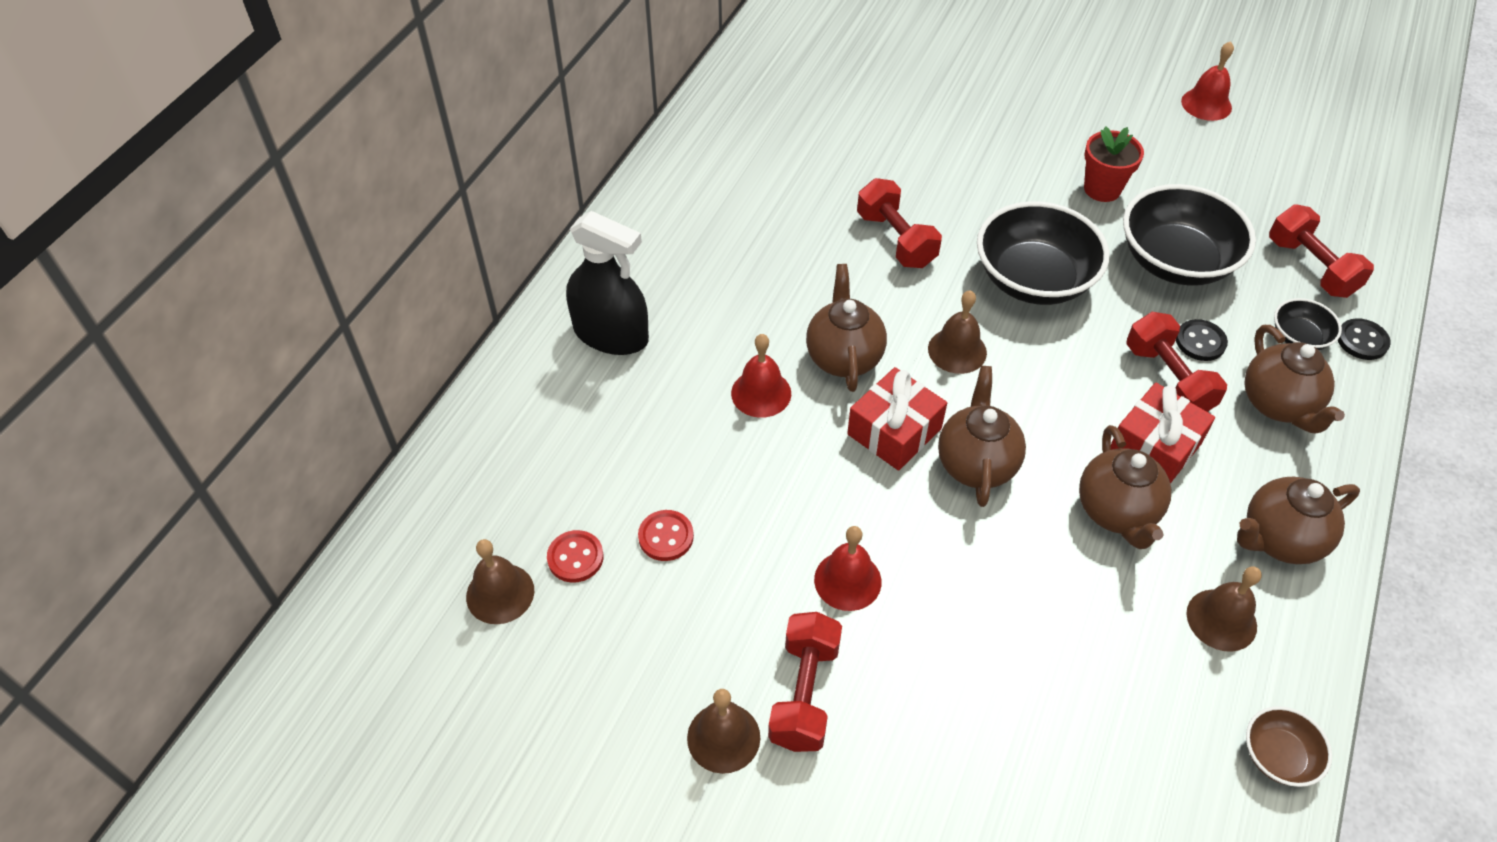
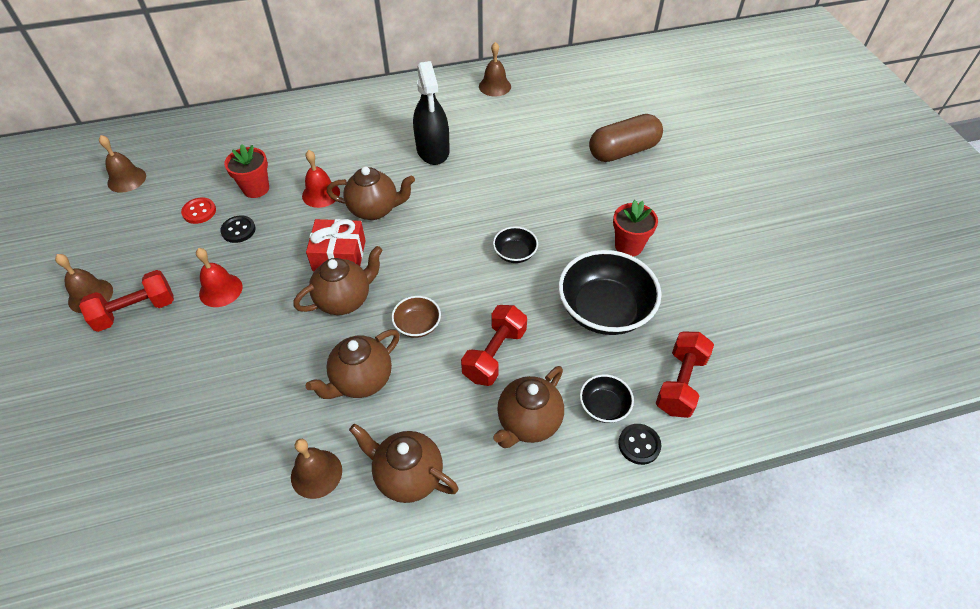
camera: 50 degrees right, 0 degrees up
red button [547,530,604,583] -> none
black spray bottle [566,211,649,355] -> black spray bottle moved to [413,61,450,165]
brown teapot [806,264,887,392] -> brown teapot turned 45 degrees clockwise [327,167,415,220]
red dumbbell [857,178,942,268] -> none
brown bell [928,290,987,374] -> brown bell moved to [479,42,511,96]
black bowl [977,201,1110,305] -> black bowl [493,226,538,263], size x0.48
red gift [1111,383,1215,484] -> none
black button [1176,319,1228,361] -> black button moved to [220,216,256,243]
red bell [1181,41,1234,121] -> none
brown bowl [1246,706,1332,787] -> brown bowl moved to [391,296,441,338]
none -> red flower pot [224,144,269,198]
none -> brown capsule [589,114,663,162]

